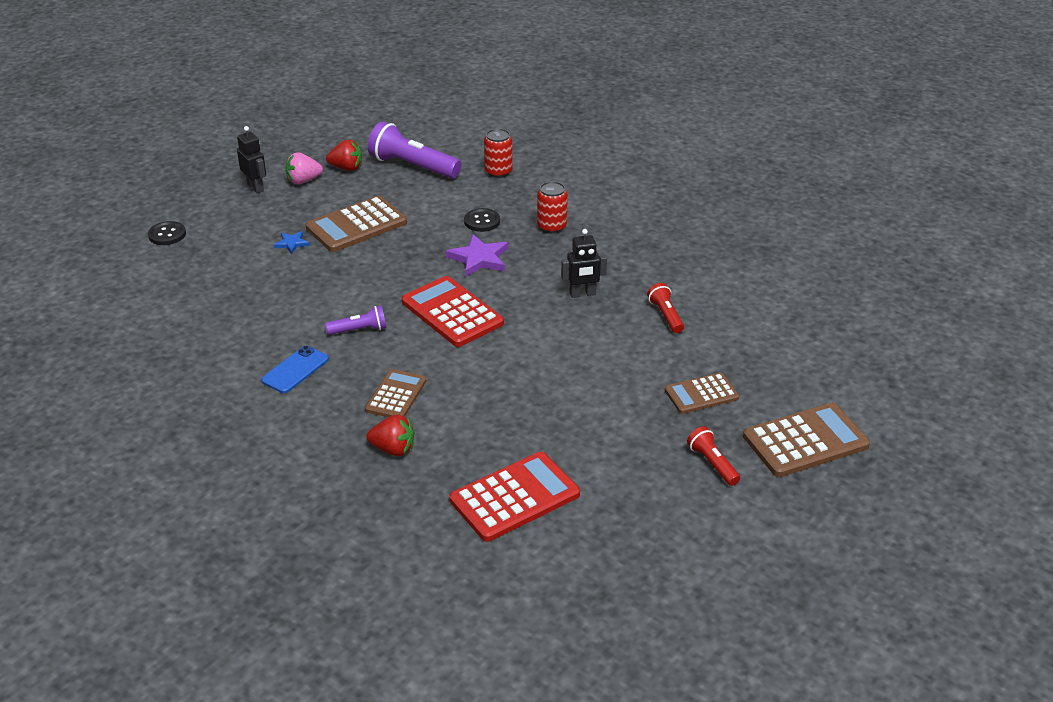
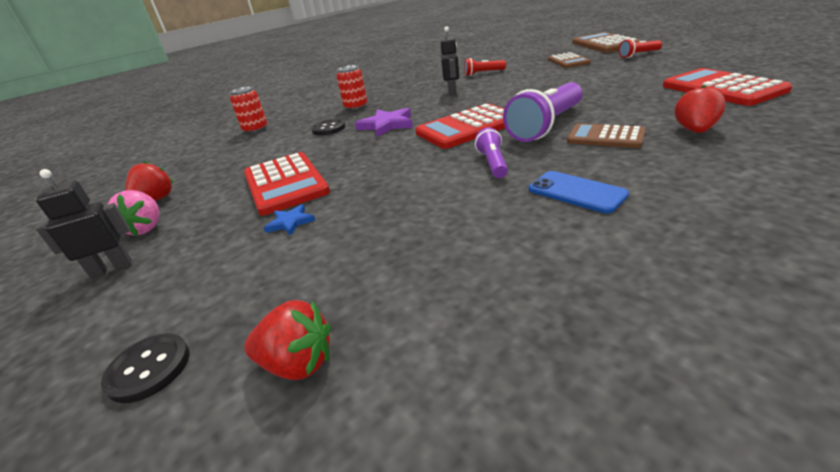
camera: 75 degrees left, 5 degrees down
brown calculator [306,196,407,252] -> red calculator [244,152,330,216]
purple flashlight [368,122,461,179] -> purple flashlight moved to [503,82,582,142]
none -> red strawberry [244,300,331,380]

